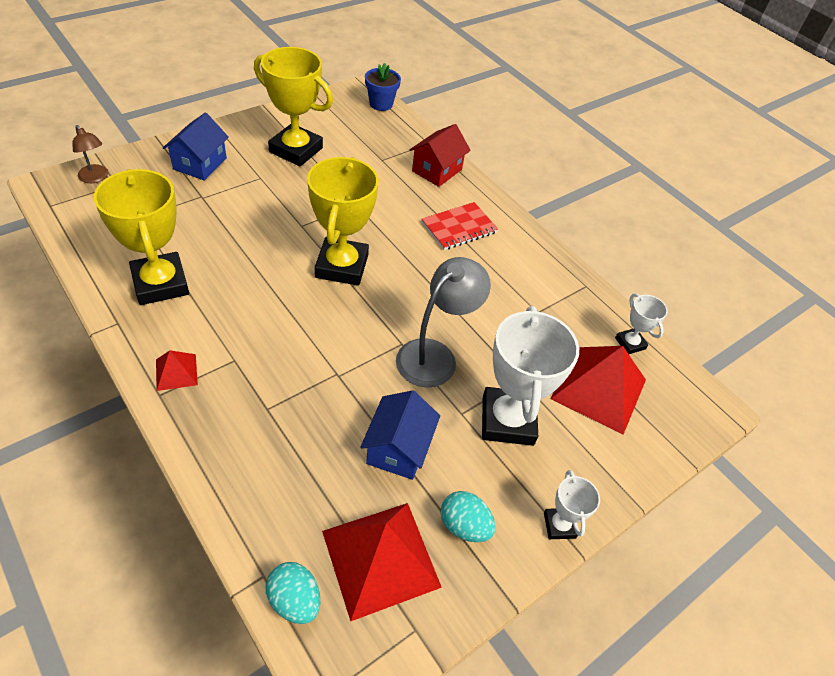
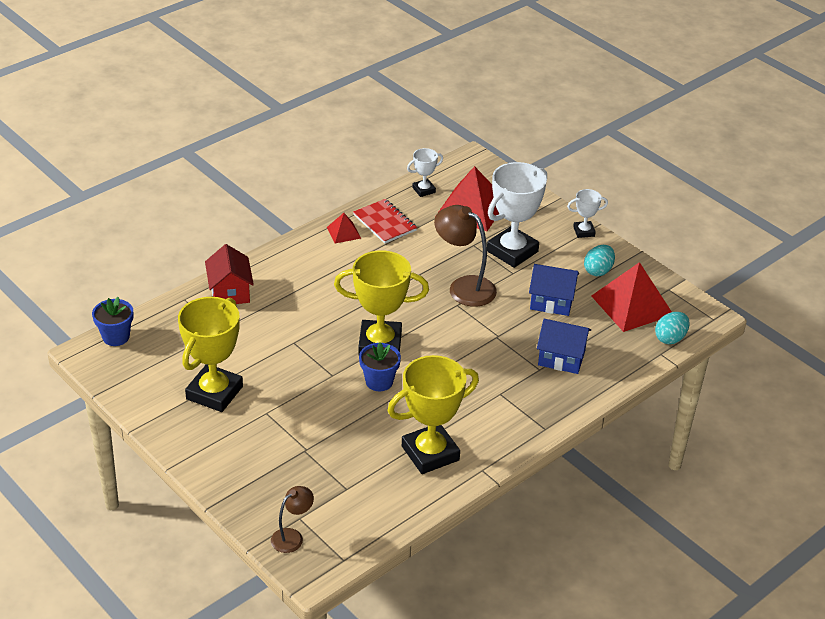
camera: 90 degrees left, 10 degrees down
red pyramid [156,350,198,391] -> red pyramid moved to [327,213,361,243]
blue house [163,113,229,181] -> blue house moved to [537,319,591,374]
grey lamp [396,257,491,388] -> brown lamp [434,205,497,307]
red house [410,124,471,187] -> red house turned 45 degrees clockwise [205,244,254,304]
red notebook [421,202,498,250] -> red notebook moved to [353,199,417,244]
white trophy [482,306,579,446] -> white trophy turned 45 degrees counterclockwise [487,162,547,268]
none -> blue flower pot [359,342,401,391]

